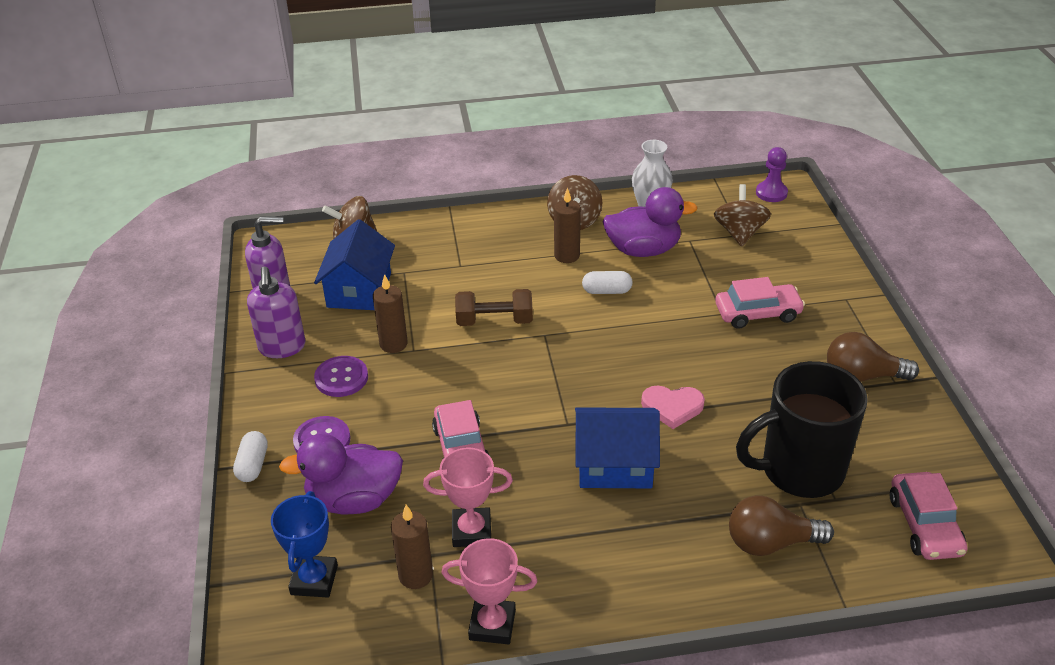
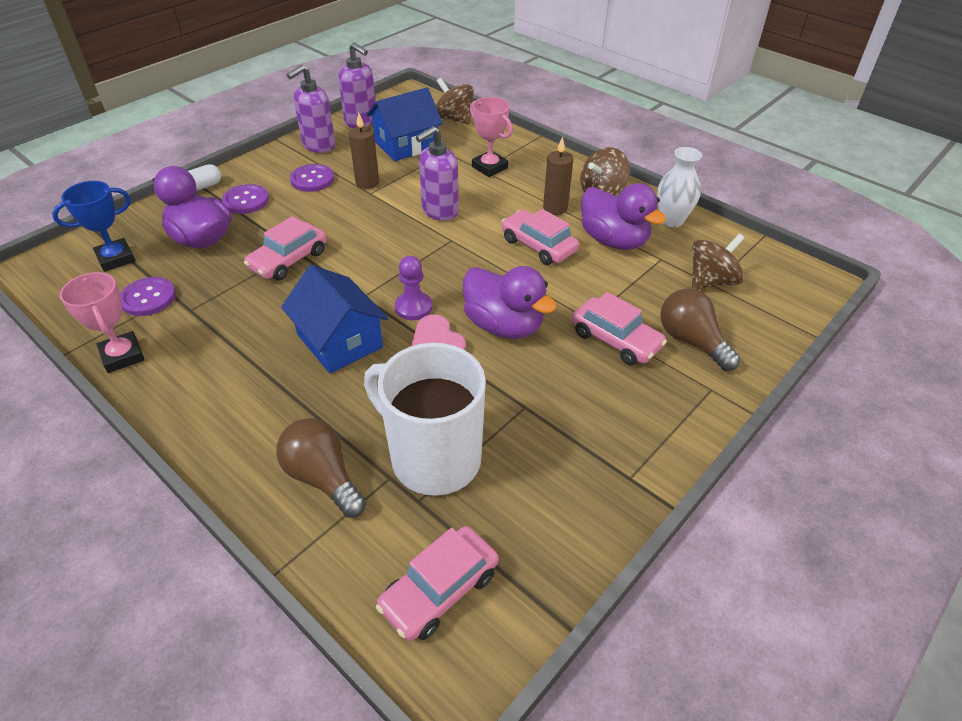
camera: 50 degrees right, 5 degrees up
brown candle [391,505,433,589] -> purple button [120,277,176,316]
pink trophy [423,447,513,547] -> pink trophy moved to [470,97,513,177]
brown dumbbell [455,289,533,326] -> purple soap dispenser [416,126,459,221]
white capsule [582,271,633,294] -> pink car [502,209,579,265]
black mug [736,361,868,498] -> white mug [364,343,486,496]
purple pawn [756,147,788,202] -> purple pawn moved to [395,256,432,320]
brown light bulb [827,332,919,382] -> brown light bulb moved to [660,288,740,371]
none -> purple duck [463,266,557,339]

